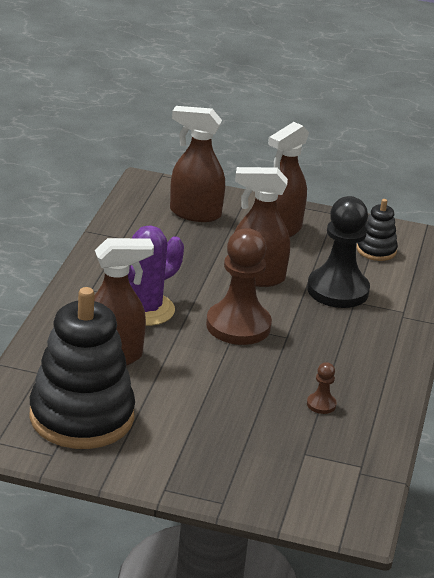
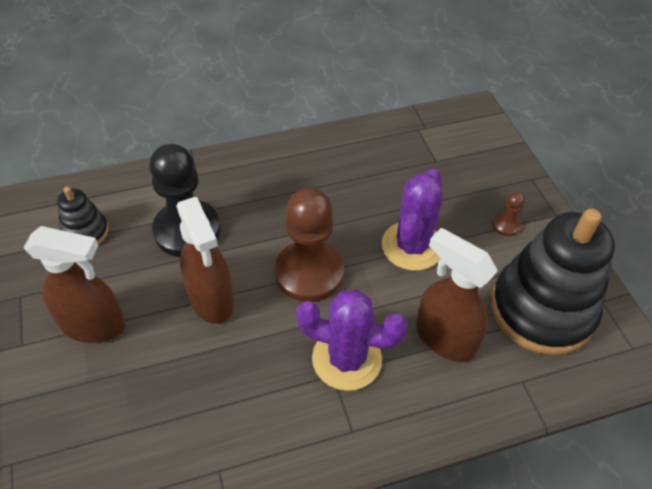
camera: 120 degrees left, 20 degrees up
brown spray bottle [170,106,225,222] -> none
brown pawn [307,362,337,414] -> brown pawn moved to [493,192,525,236]
none -> purple cactus [382,168,443,271]

